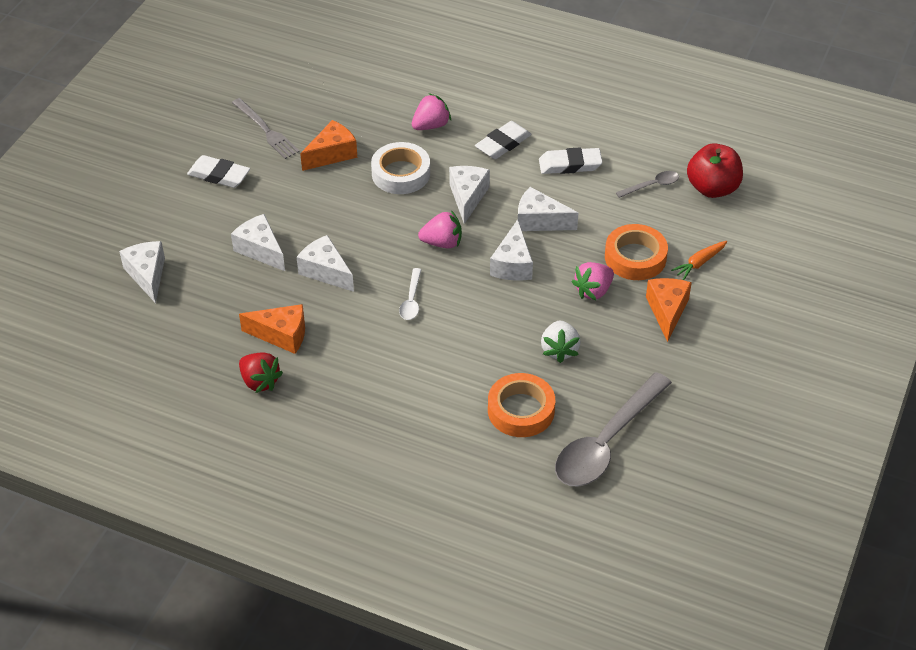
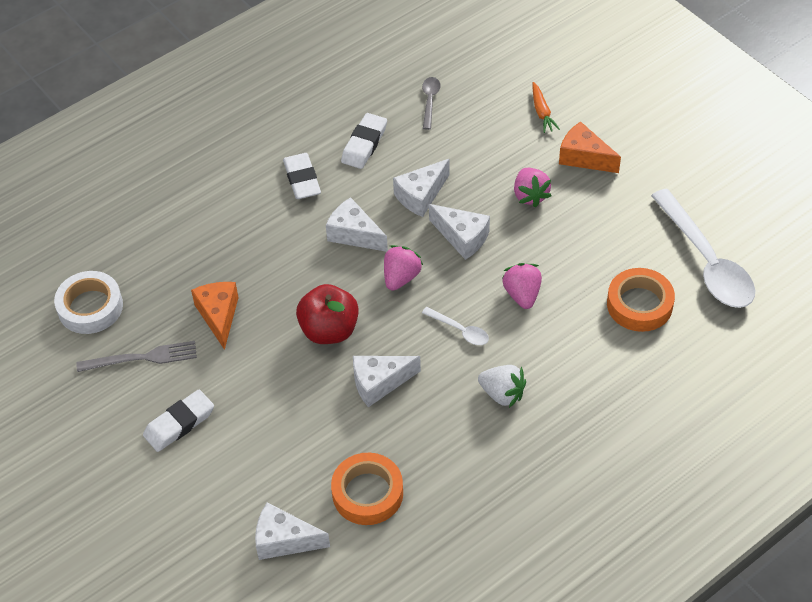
camera: 60 degrees left, 5 degrees up
white cheese [231,214,285,271] -> none
orange cheese [239,304,305,354] -> none
red strawberry [239,352,283,393] -> none
white tape [371,142,430,194] -> white tape moved to [54,271,123,334]
pink strawberry [412,93,451,130] -> pink strawberry moved to [502,263,542,309]
white strawberry [541,321,581,363] -> white strawberry moved to [478,365,526,408]
grey spoon [555,372,672,487] -> white spoon [651,189,755,308]
orange tape [605,224,668,280] -> orange tape moved to [331,453,403,525]
red apple [687,143,743,198] -> red apple moved to [296,284,359,344]

